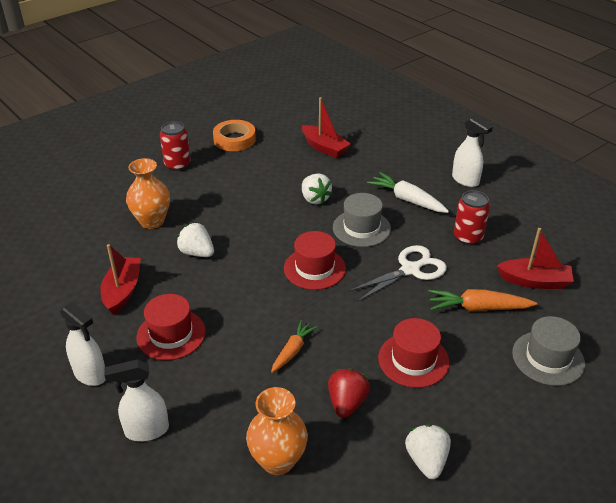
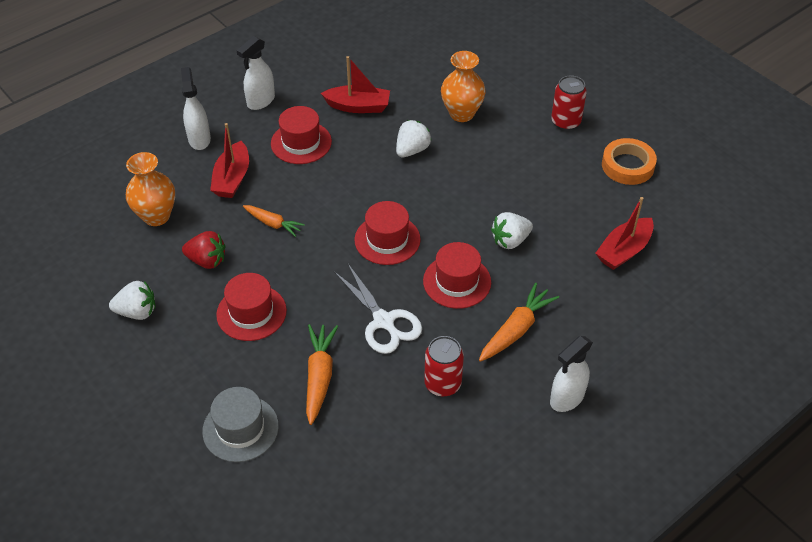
camera: 90 degrees right, 10 degrees up
grey hat [333,193,391,247] -> red hat [423,242,491,309]
white carrot [367,172,449,213] -> orange carrot [479,283,559,362]
red boat [497,228,574,289] -> red boat moved to [210,123,249,198]

